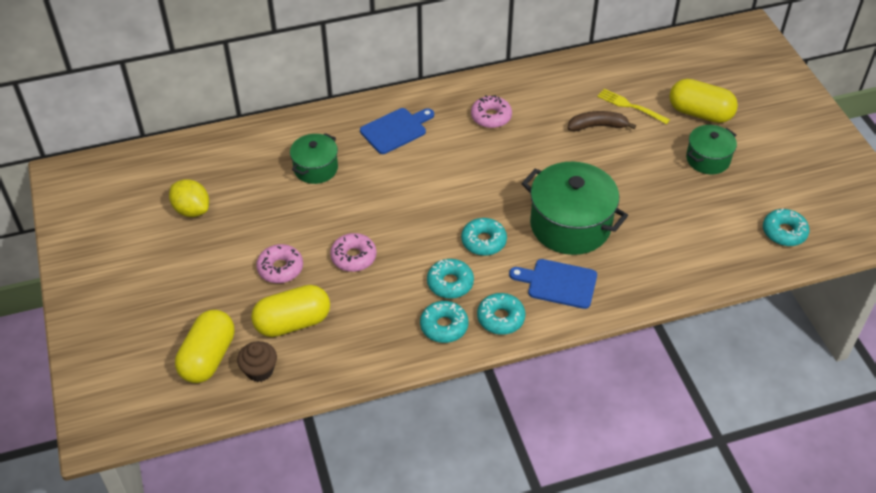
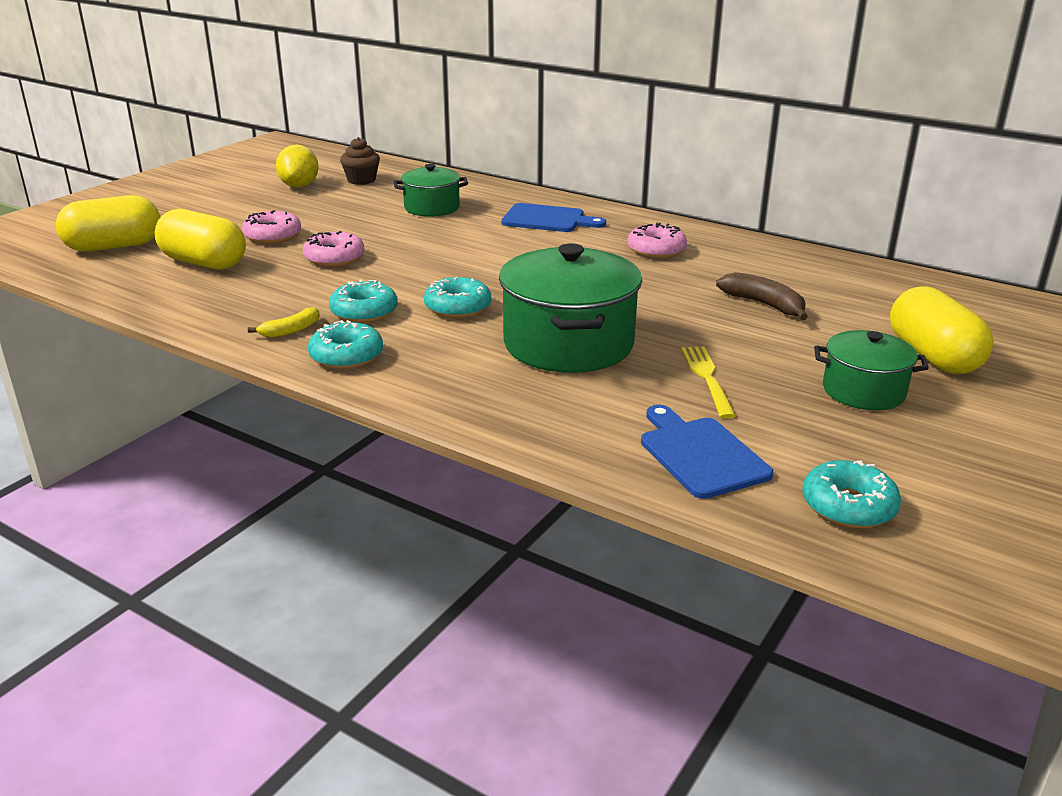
camera: 50 degrees right, 20 degrees down
brown cupcake [237,341,277,382] -> brown cupcake moved to [340,137,380,185]
turquoise donut [420,301,468,343] -> yellow banana [248,307,320,338]
blue cutting board [509,259,597,309] -> blue cutting board moved to [641,405,773,499]
yellow fork [597,89,670,124] -> yellow fork moved to [681,347,736,419]

